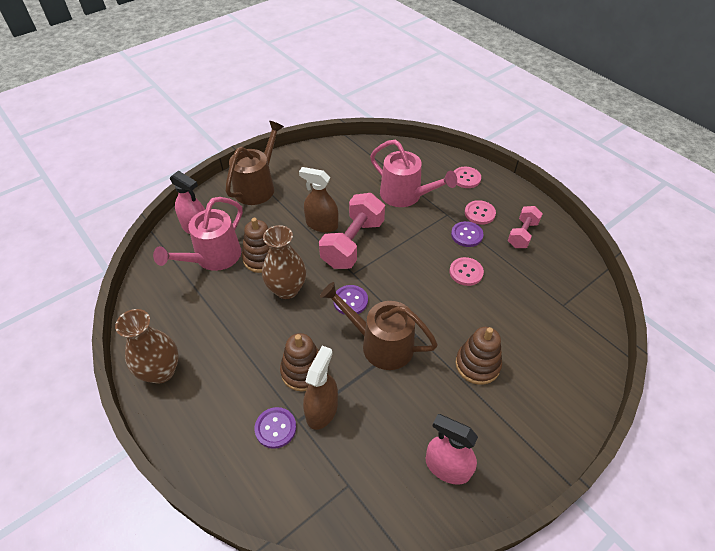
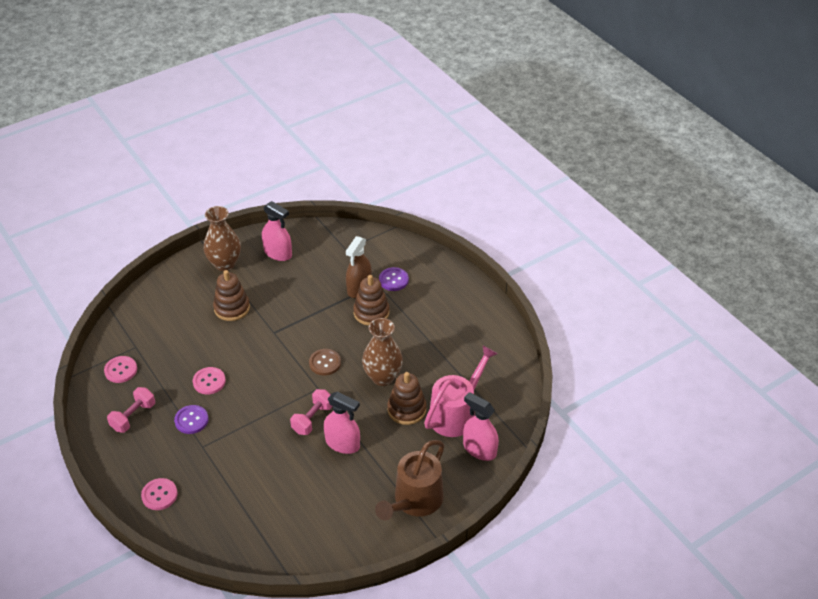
camera: 175 degrees left, 5 degrees down
brown vase [115,309,179,384] -> brown vase moved to [204,206,241,271]
brown spray bottle [299,167,338,233] -> pink spray bottle [324,391,360,454]
pink dumbbell [319,193,385,269] -> pink dumbbell [290,389,333,435], size x0.58
brown watering can [320,282,438,370] -> none
purple button [333,285,368,315] -> brown button [309,349,341,375]
pink watering can [370,140,457,207] -> none
pink button [465,200,496,225] -> pink button moved to [104,356,137,383]

